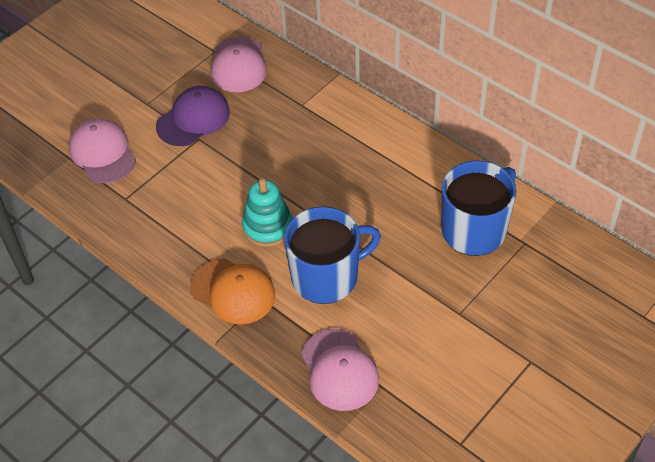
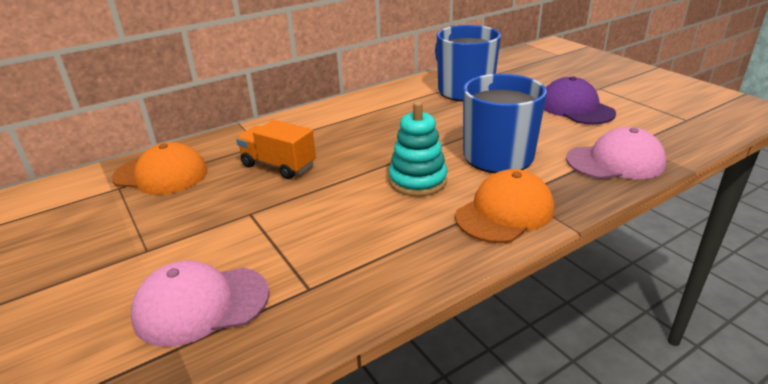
camera: 75 degrees left, 20 degrees down
purple cap [156,86,230,146] -> purple cap moved to [544,76,616,124]
pink cap [211,37,267,92] -> orange cap [112,142,208,195]
none -> orange truck [236,120,316,179]

